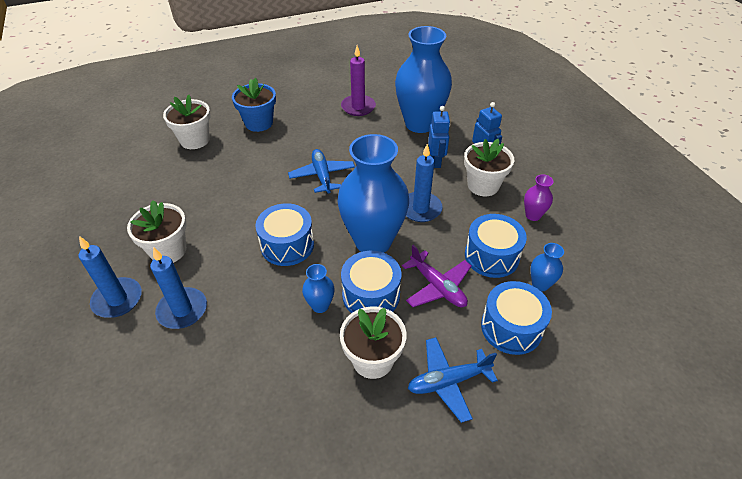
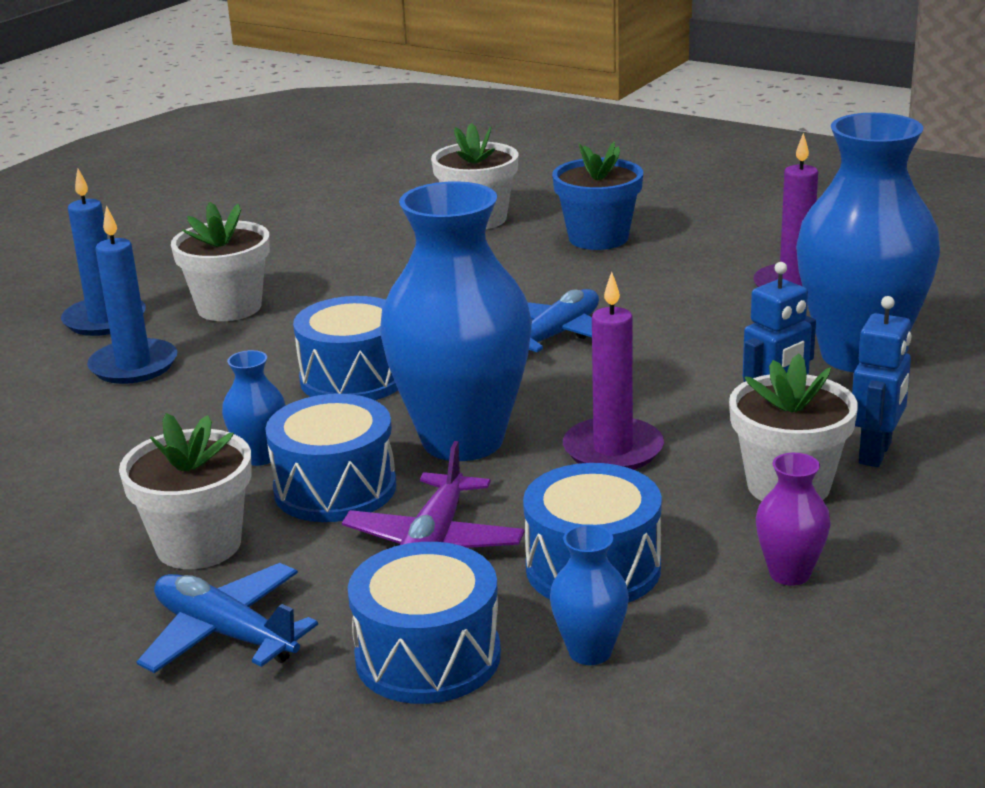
camera: 55 degrees right, 20 degrees down
blue candle [406,144,443,222] -> purple candle [563,272,664,470]

